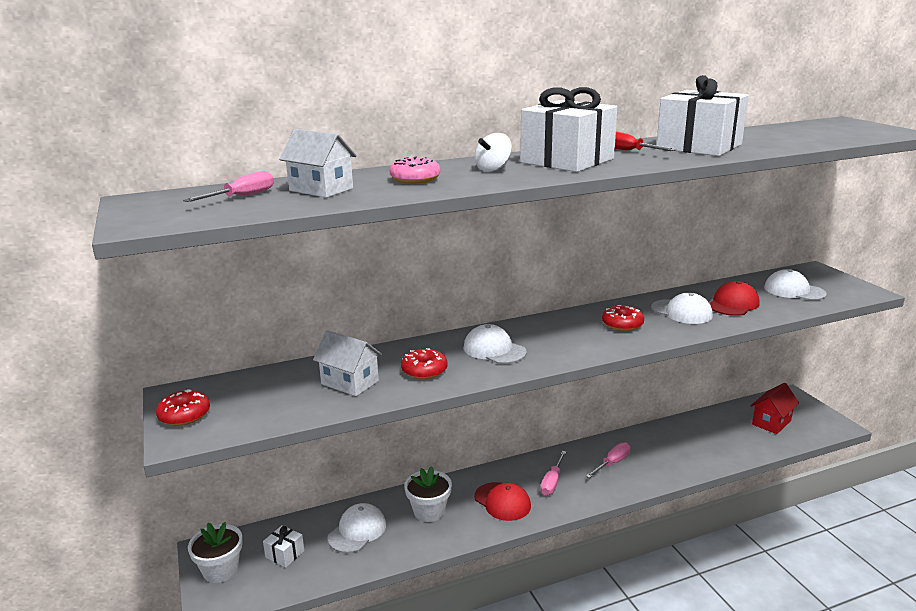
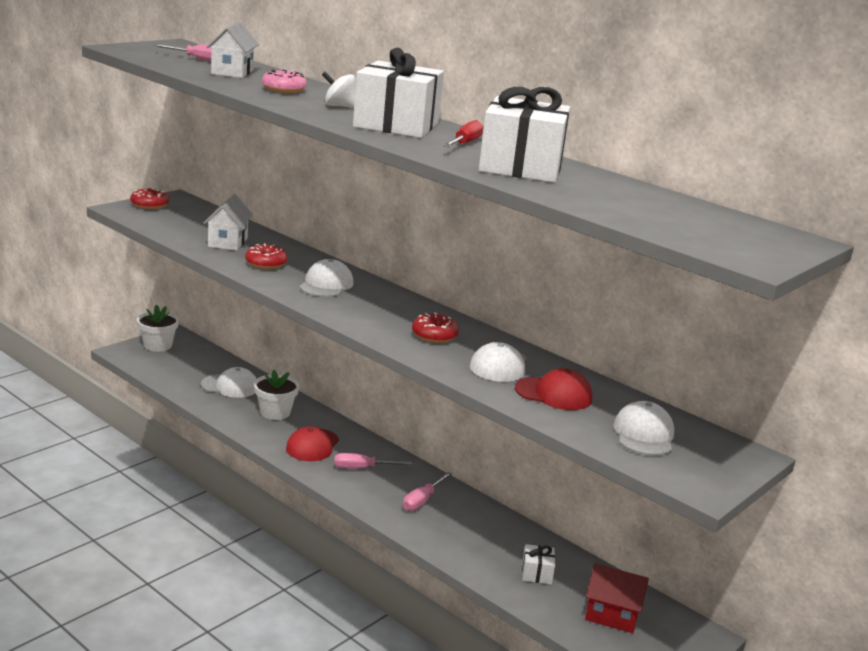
camera: 60 degrees right, 0 degrees up
white gift [263,525,304,568] -> white gift moved to [522,544,555,584]
pink screwdriver [586,442,631,478] -> pink screwdriver turned 105 degrees clockwise [403,472,452,511]

